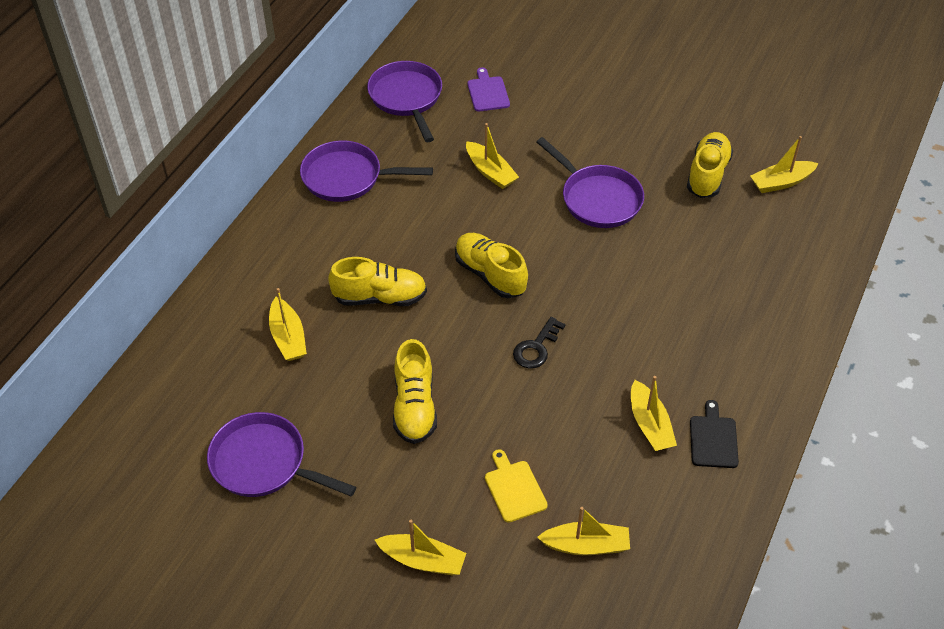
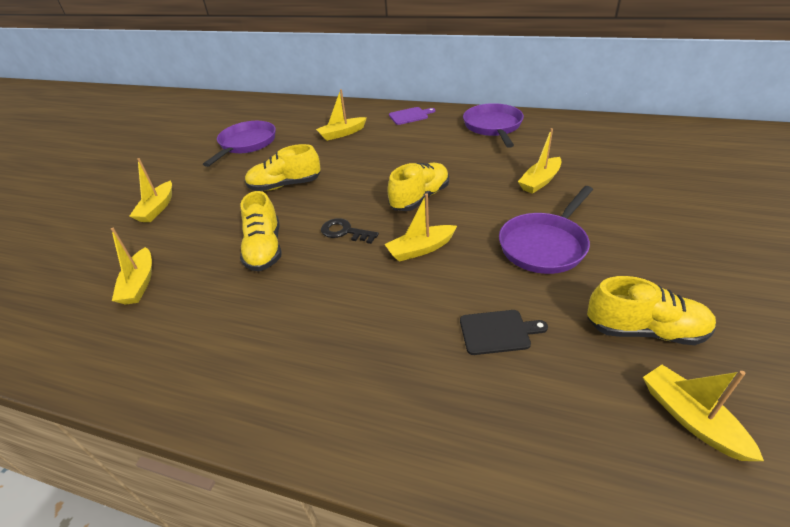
camera: 85 degrees right, 10 degrees down
yellow shoe [328,257,427,306] -> yellow shoe moved to [240,191,282,271]
purple pan [367,61,442,142] -> none
purple cutting board [467,67,510,111] -> purple cutting board moved to [389,107,435,125]
yellow cutting board [485,449,548,523] -> none
yellow boat [631,376,677,451] -> yellow boat moved to [384,194,457,262]
black cutting board [690,400,739,468] -> black cutting board moved to [460,310,548,355]

